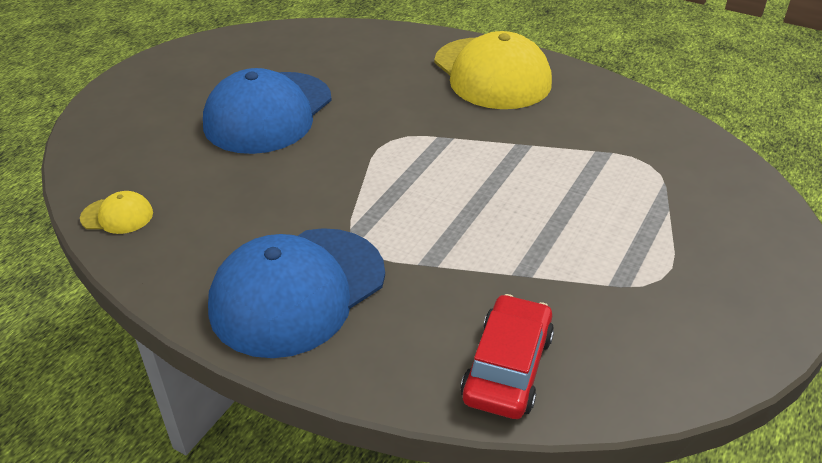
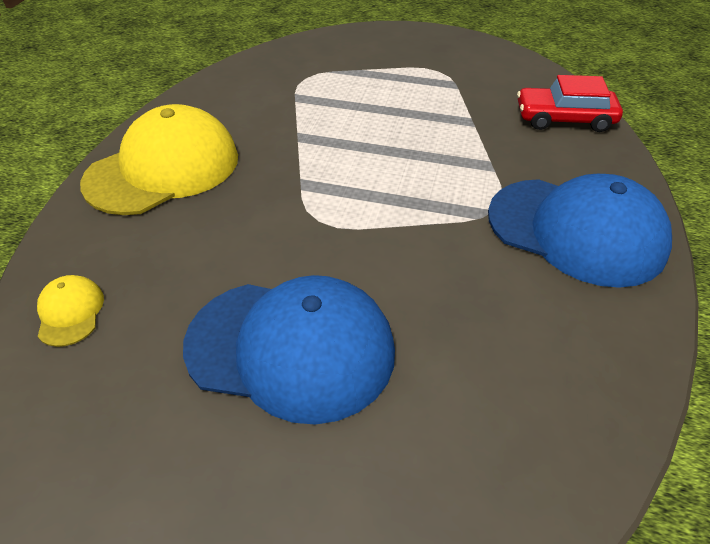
camera: 105 degrees left, 5 degrees up
yellow cap [80,191,153,234] -> yellow cap moved to [37,275,104,347]

